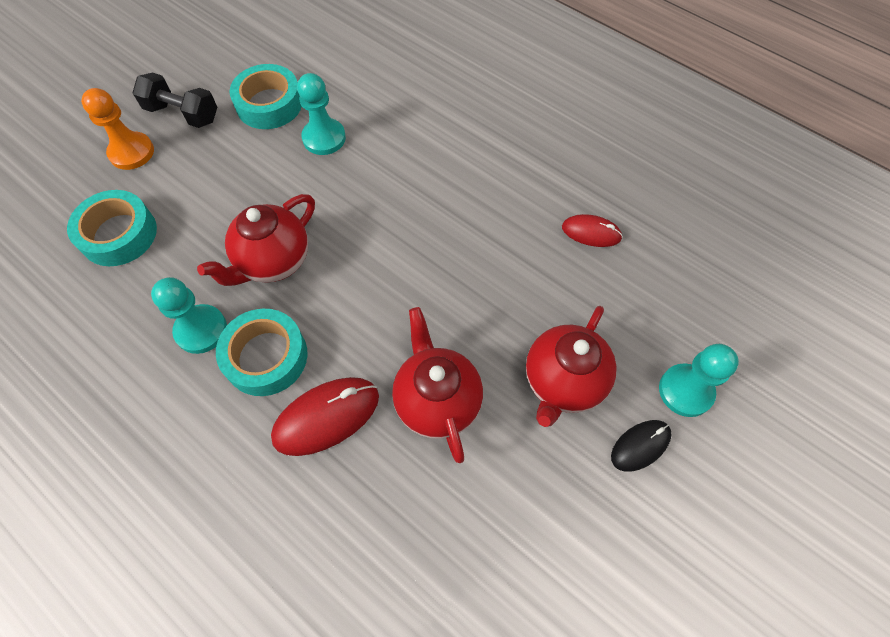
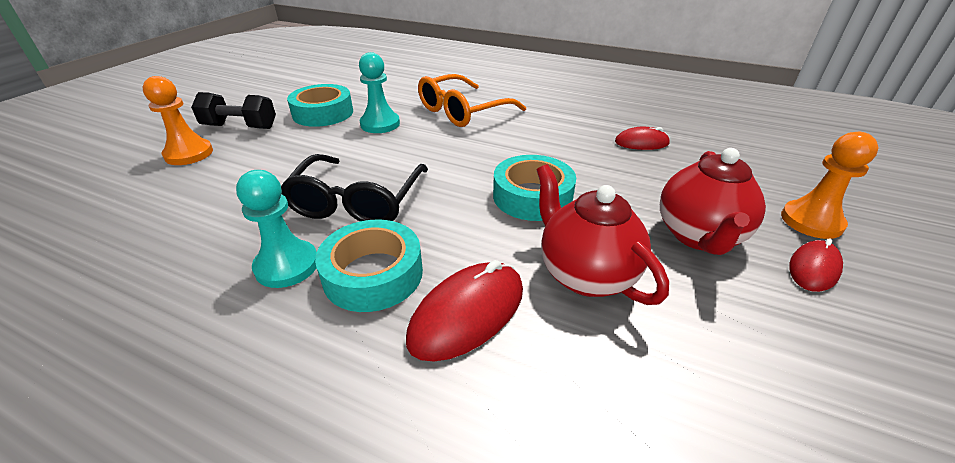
camera: 15 degrees left, 25 degrees down
turquoise tape [67,190,157,266] -> turquoise tape moved to [493,155,576,221]
red teapot [197,194,315,286] -> black glasses [281,154,428,221]
black mouse [611,420,672,472] -> red mouse [789,239,843,292]
turquoise pawn [659,344,739,417] -> orange pawn [781,132,879,239]
none -> orange glasses [418,74,526,127]

